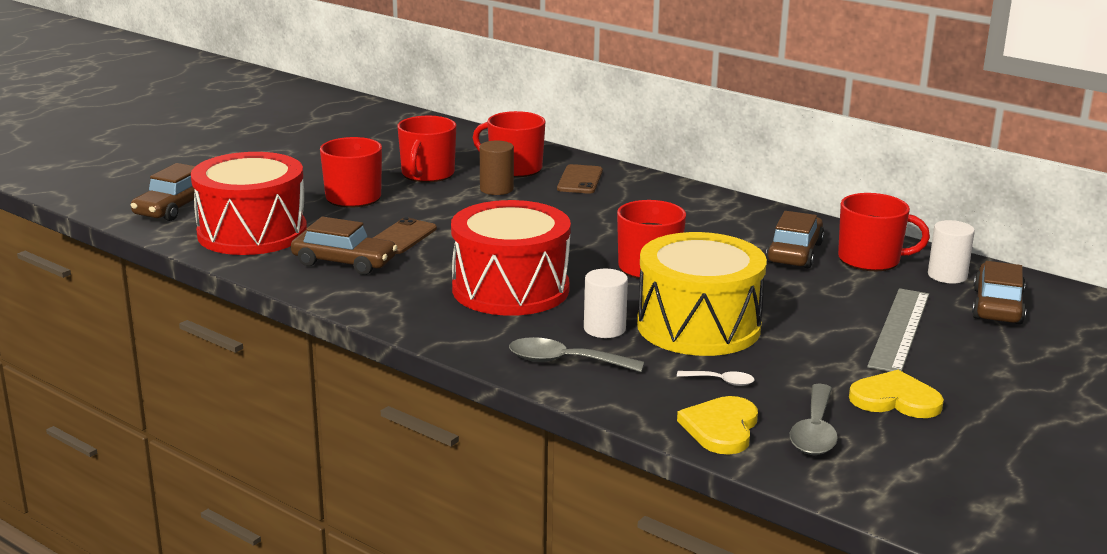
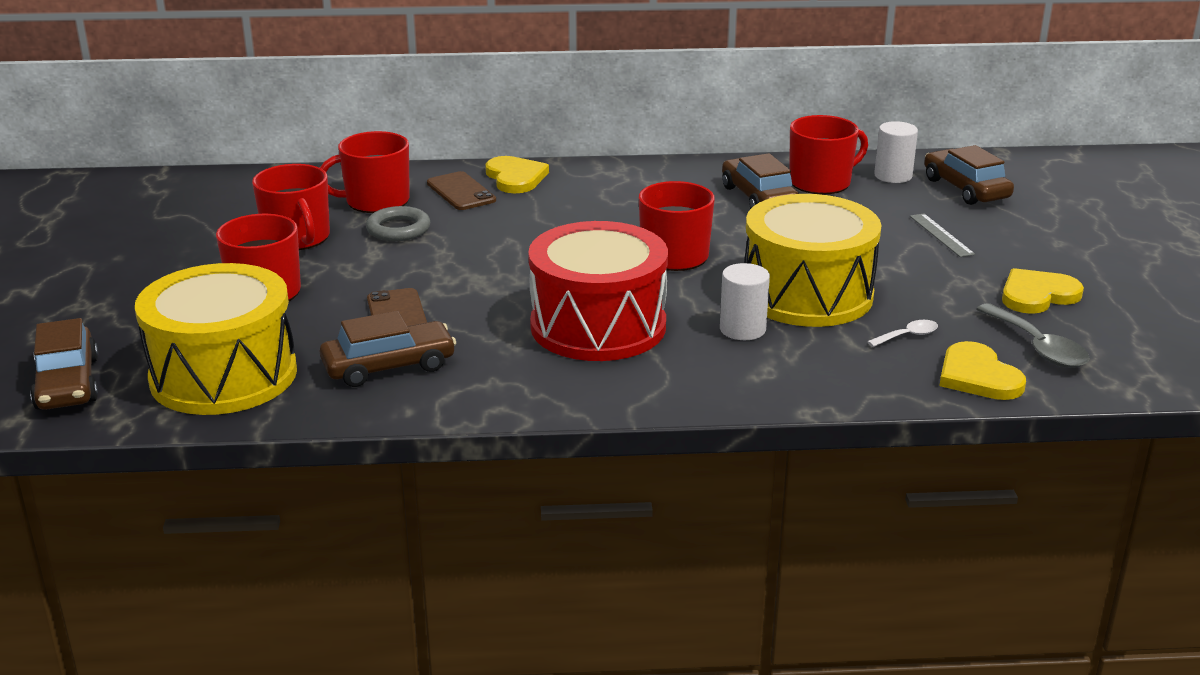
camera: 40 degrees left, 5 degrees up
red drum [191,152,307,255] -> yellow drum [135,263,297,415]
brown cylinder [480,141,514,195] -> grey ring [366,206,430,241]
grey spoon [509,337,644,372] -> none
grey ruler [867,288,929,372] -> grey ruler [910,213,975,257], size x0.54
none -> yellow heart [485,156,549,193]

